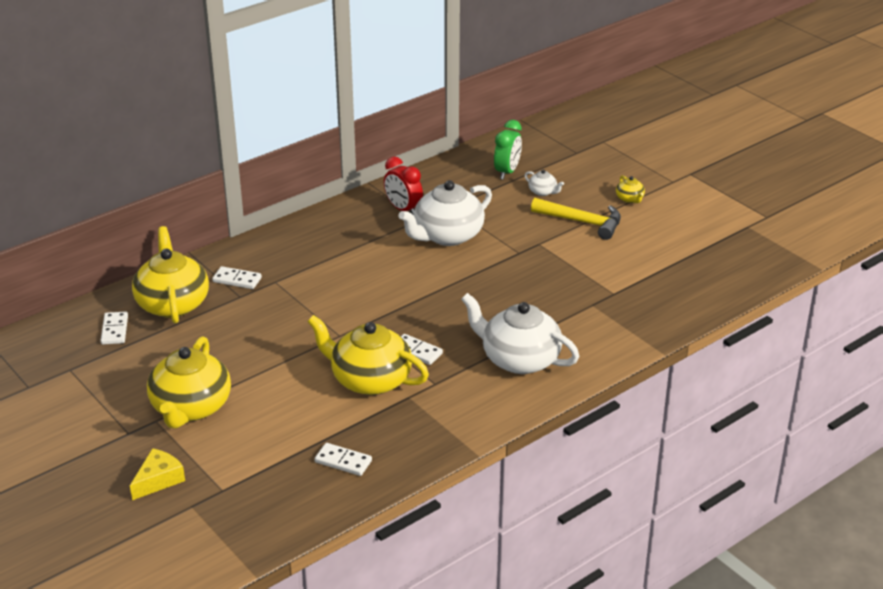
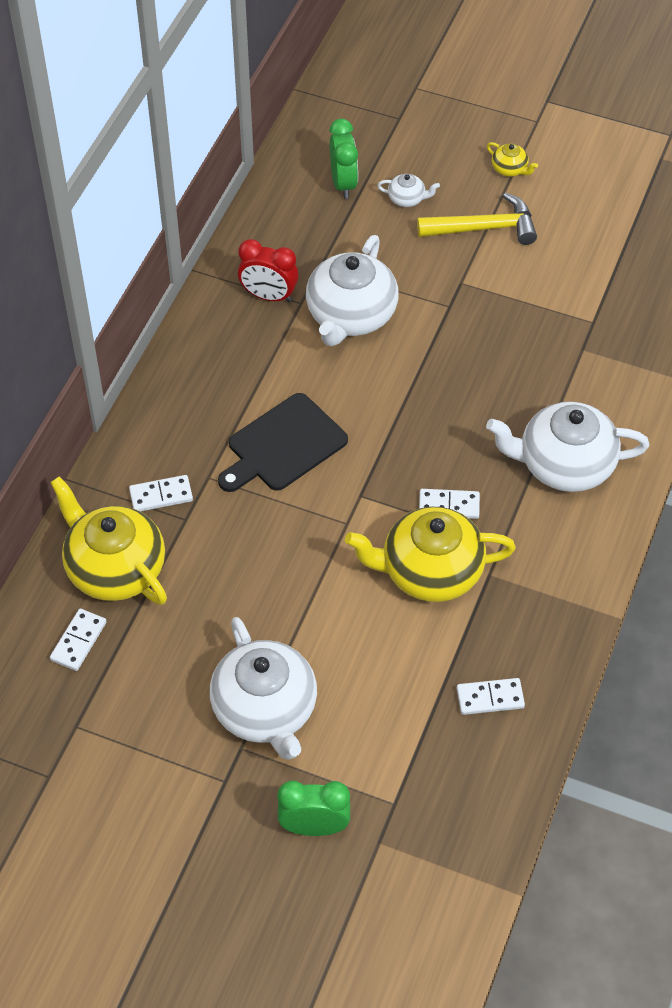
camera: 30 degrees left, 20 degrees up
white domino [101,311,128,345] -> white domino turned 60 degrees clockwise [50,609,107,671]
yellow cheese [130,448,185,500] -> green clock [277,781,350,836]
yellow teapot [147,336,231,429] -> white teapot [210,617,317,760]
none -> black cutting board [218,393,348,492]

